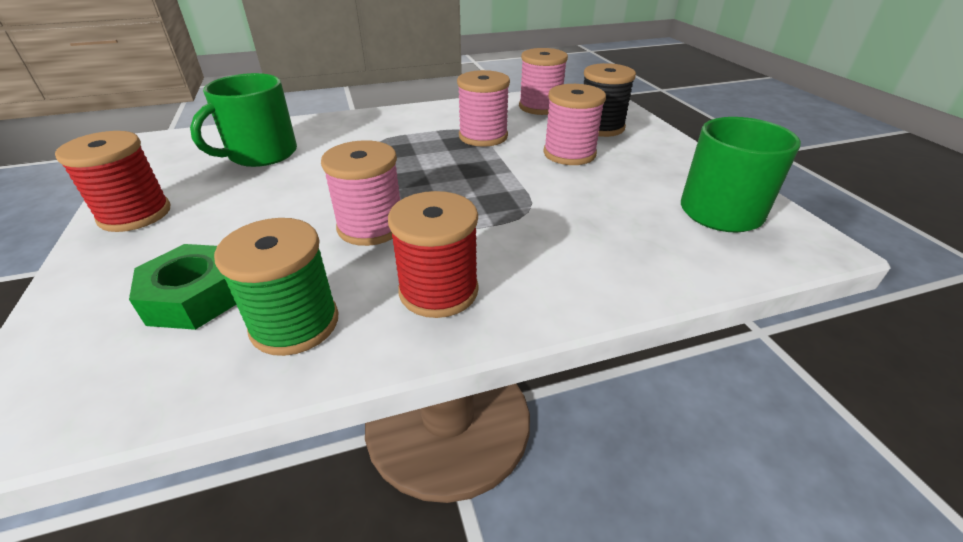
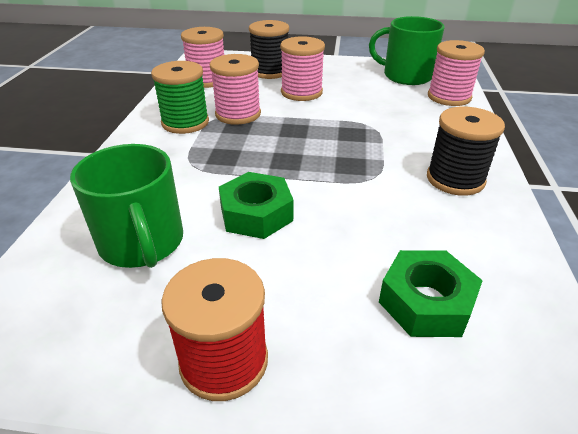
camera: 65 degrees left, 0 degrees up
green spool [214,218,338,356] -> green spool moved to [151,61,209,134]
pink spool [321,140,400,246] -> pink spool moved to [428,40,485,106]
red spool [388,191,479,318] -> black spool [427,107,505,196]
none -> green nut [219,172,294,239]

